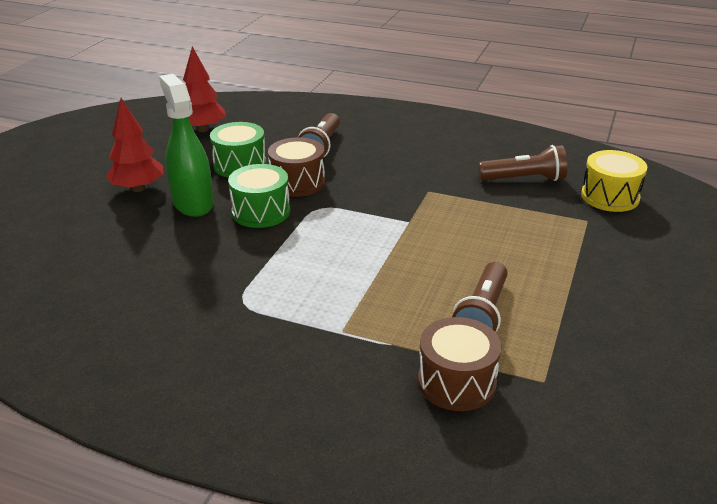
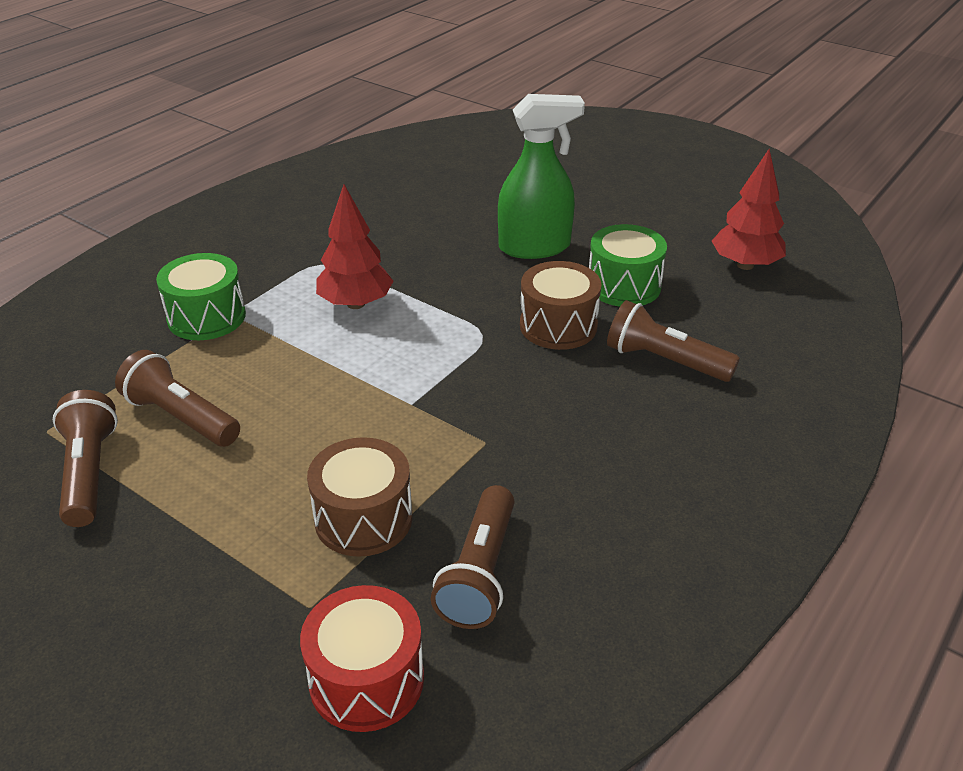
camera: 105 degrees right, 5 degrees up
red tree [106,98,163,192] -> red tree moved to [316,184,393,309]
green drum [228,164,290,228] -> green drum moved to [156,253,246,340]
brown drum [418,317,502,411] -> brown drum moved to [307,437,413,557]
yellow drum [581,150,647,212] -> red drum [300,585,424,732]
none -> brown flashlight [53,390,118,527]

